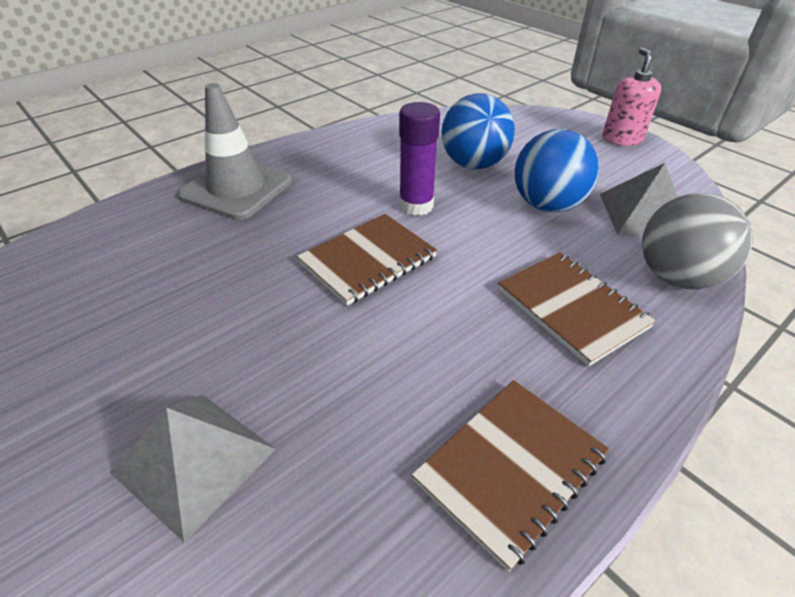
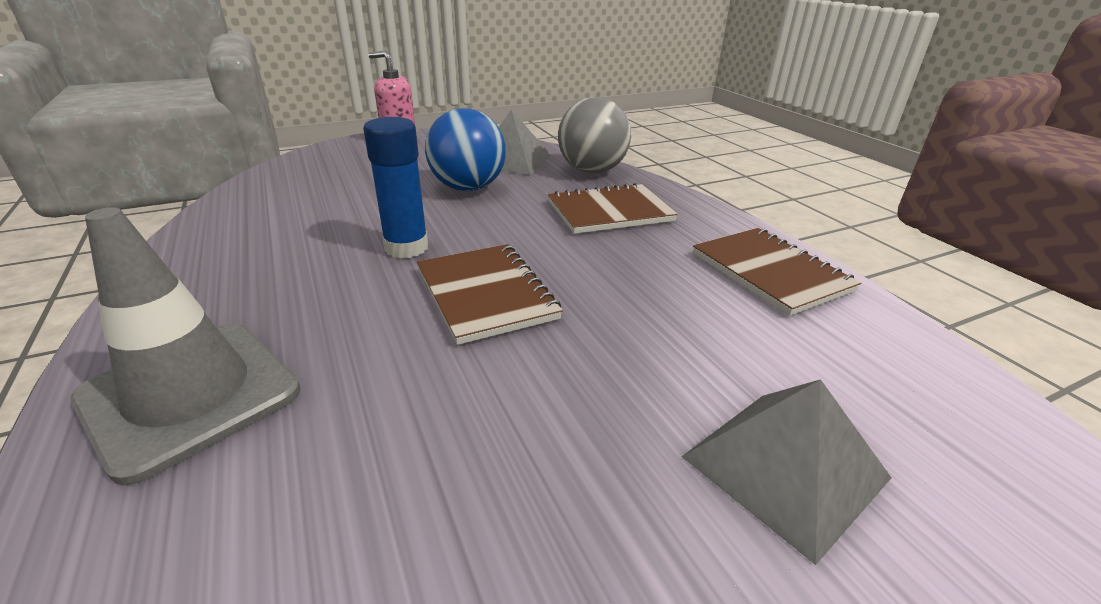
camera: 75 degrees left, 10 degrees down
purple glue stick [399,102,440,216] -> blue glue stick [363,117,428,258]
blue ball [441,93,515,169] -> none

